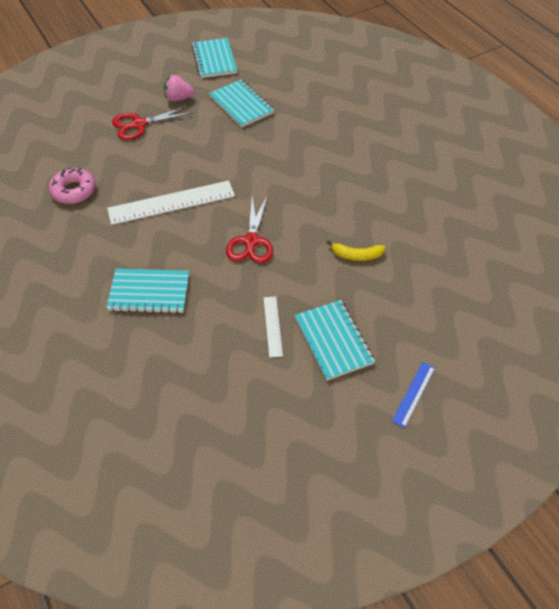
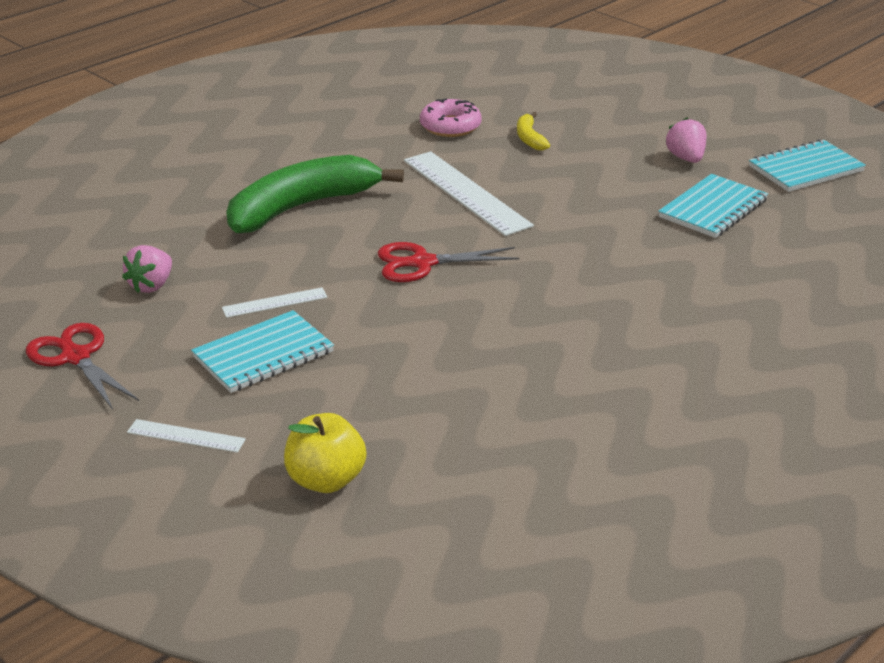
camera: 75 degrees right, 20 degrees down
turquoise notebook [106,269,189,314] -> green banana [226,155,404,233]
red scissors [112,106,193,140] -> red scissors moved to [26,323,139,410]
yellow banana [326,240,385,261] -> yellow banana moved to [517,112,550,151]
blue ruler [392,362,435,428] -> white ruler [127,419,246,453]
none -> pink strawberry [122,245,172,293]
none -> yellow apple [284,413,366,493]

